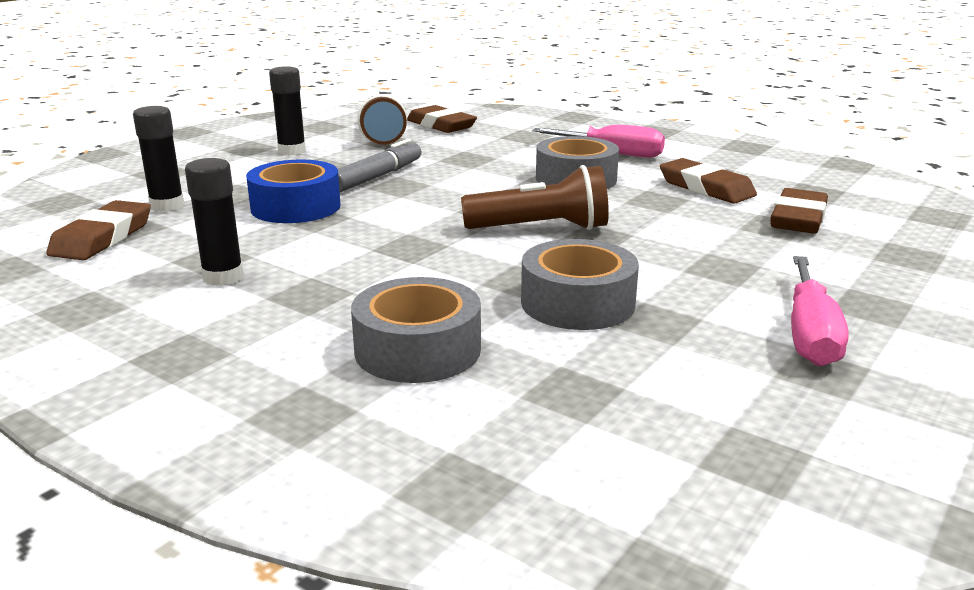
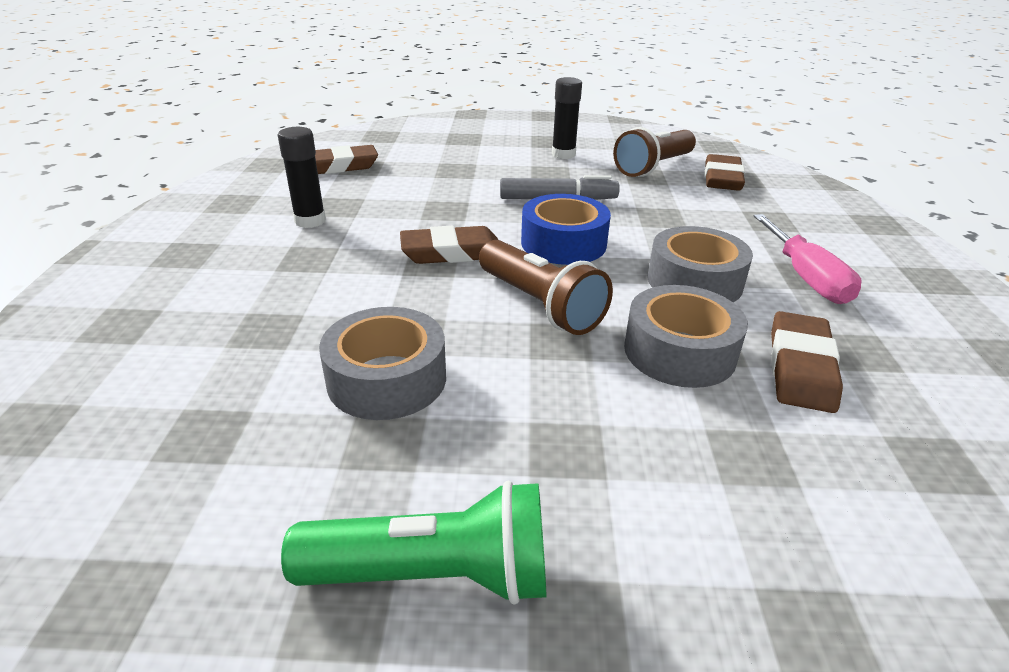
camera: 55 degrees right, 10 degrees up
black glue stick [133,106,185,212] -> none
blue tape [246,159,341,223] -> blue tape moved to [521,194,611,265]
grey tape [351,277,481,383] -> grey tape moved to [624,285,748,388]
brown eraser [770,188,828,234] -> brown eraser moved to [400,226,498,264]
pink screwdriver [791,256,849,366] -> green flashlight [281,481,547,605]

